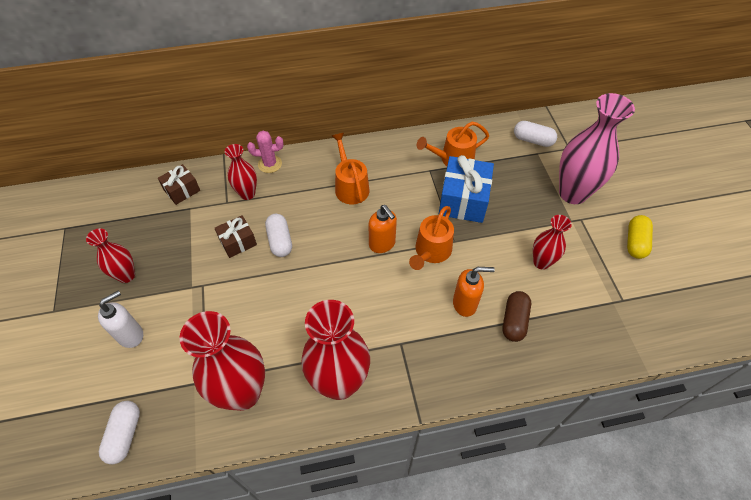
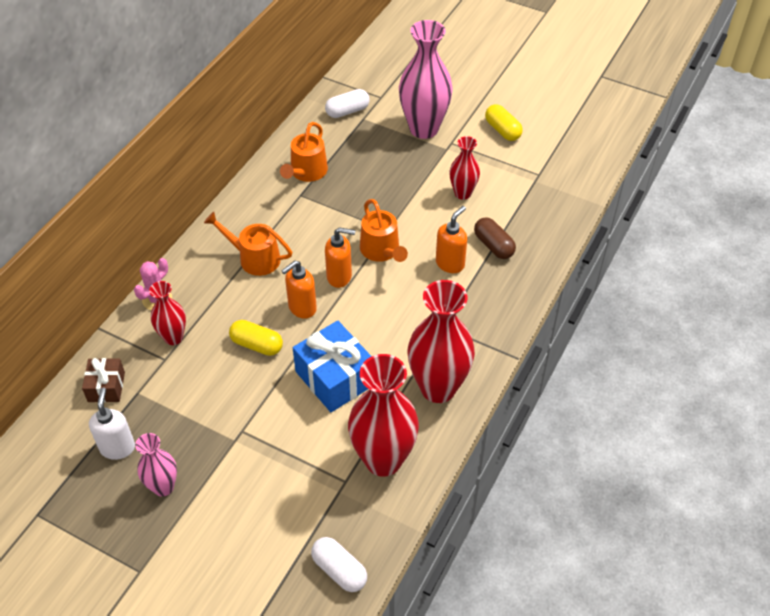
camera: 50 degrees left, 5 degrees down
red vase [86,228,135,283] -> pink vase [135,433,177,497]
white soap dispenser [98,291,143,348] -> white soap dispenser moved to [89,388,135,460]
brown gift [214,215,257,258] -> none
white capsule [265,214,292,257] -> yellow capsule [229,320,283,356]
blue gift [439,155,494,223] -> blue gift moved to [293,321,372,412]
none -> orange soap dispenser [281,261,317,319]

